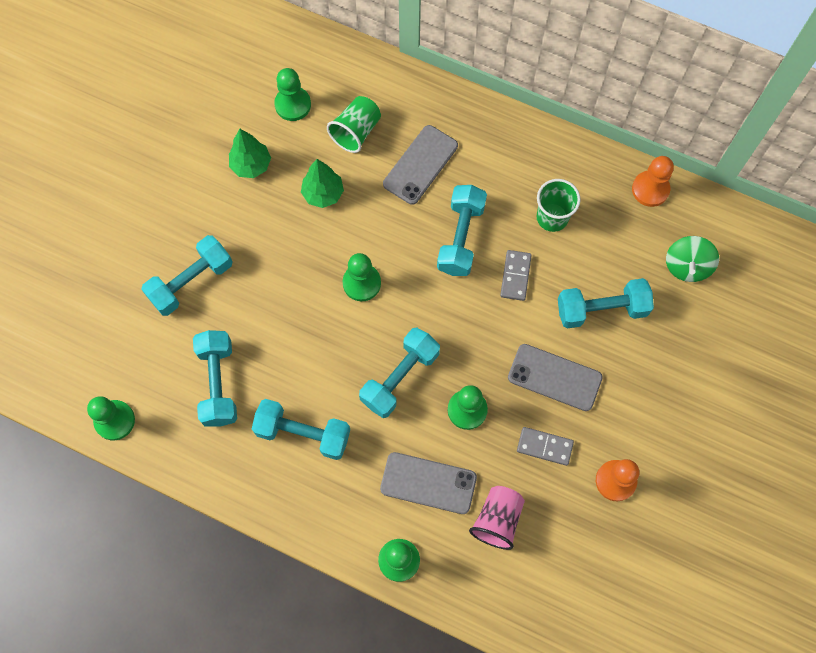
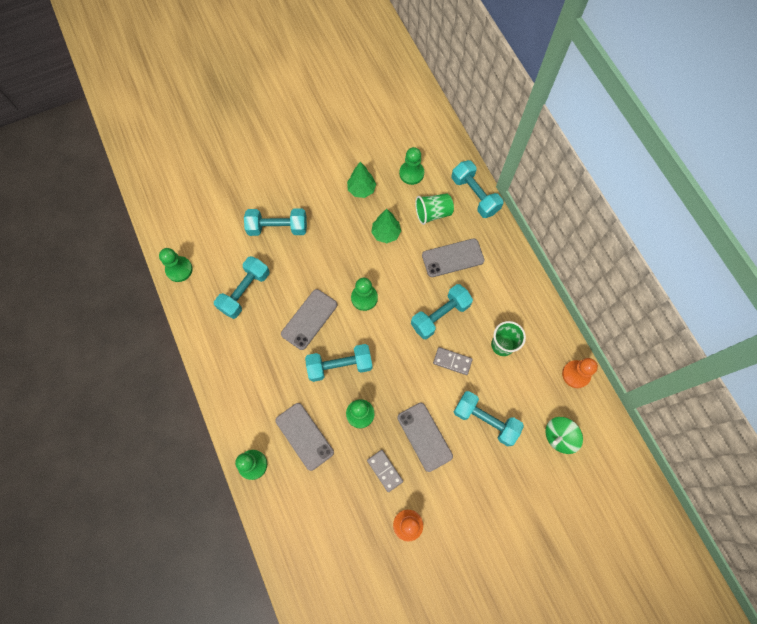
camera: 40 degrees right, 0 degrees up
turquoise dumbbell [252,399,350,460] -> turquoise dumbbell moved to [452,160,503,218]
pink cup [469,486,525,550] -> none
grey domino [500,250,532,301] -> grey domino turned 60 degrees clockwise [433,347,473,375]
none -> grey phone [281,289,337,350]

